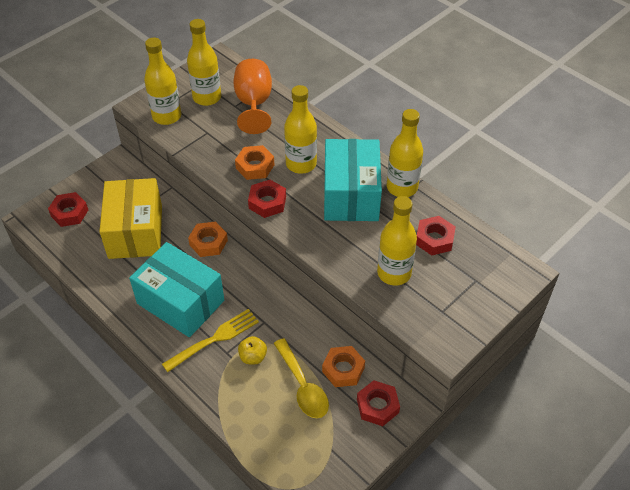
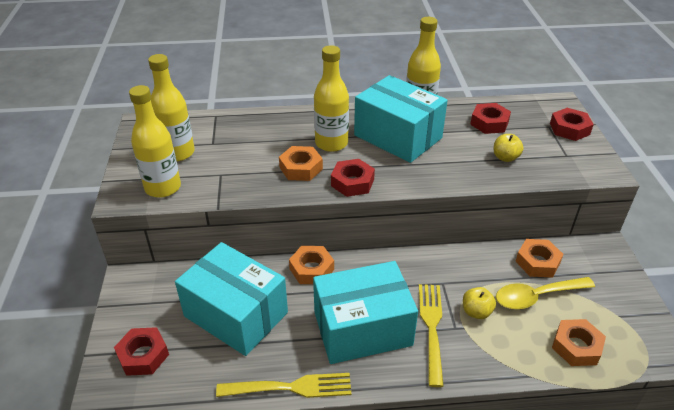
camera: 50 degrees left, 10 degrees down
yellow box [99,178,162,259] -> turquoise box [175,242,288,356]
orange goblet [233,59,272,134] -> none
yellow spoon [274,338,329,418] -> yellow spoon turned 150 degrees clockwise [496,277,595,309]
red nut [357,380,400,426] -> red nut moved to [550,108,594,141]
yellow bottle [377,196,417,286] -> yellow apple [494,134,524,162]
none -> yellow fork [216,373,351,398]
none -> orange nut [552,319,606,366]

